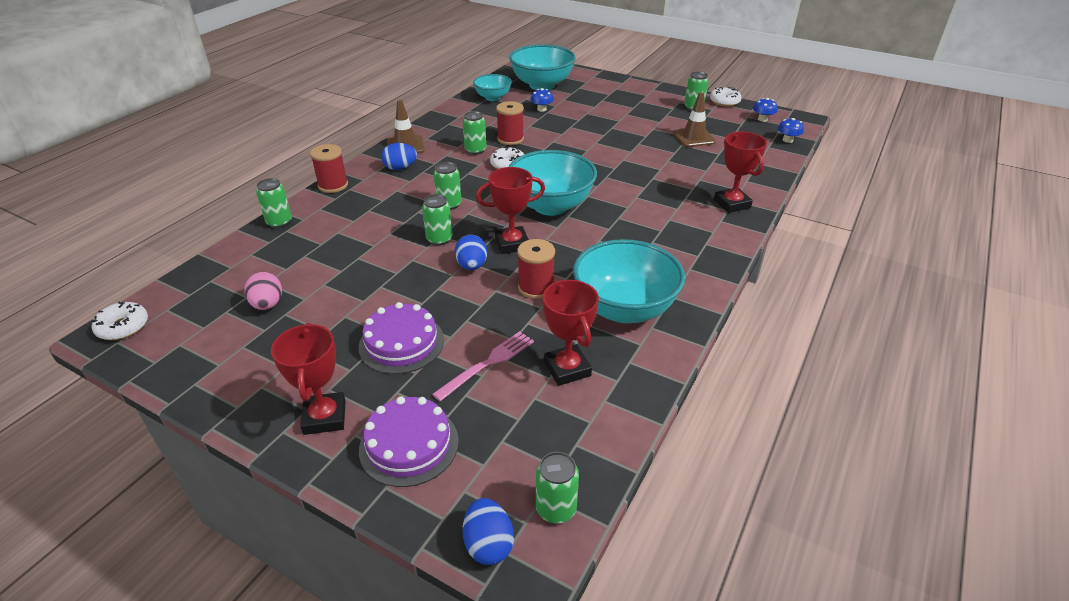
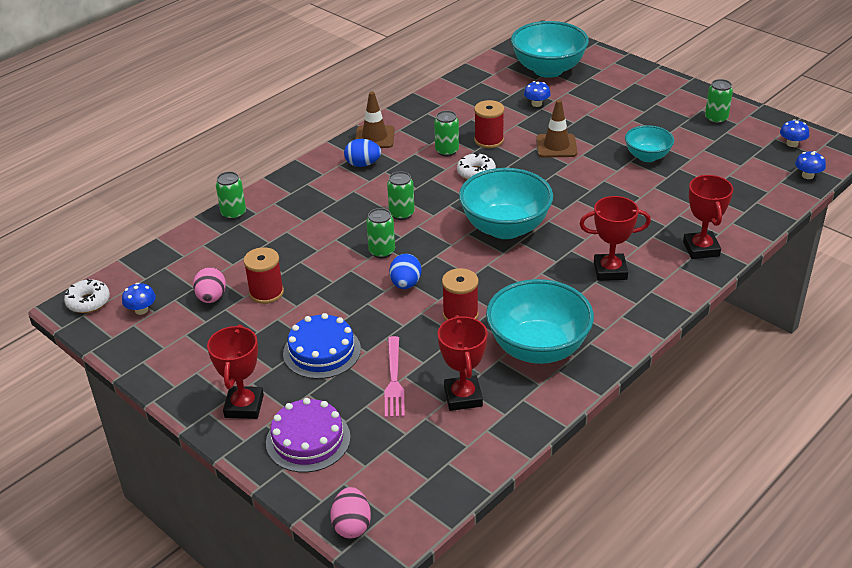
camera: 15 degrees right, 0 degrees up
red spool [310,144,348,193] -> red spool moved to [243,247,284,304]
purple cake [359,302,444,374] -> blue cake [283,313,361,379]
pink fork [432,331,534,401] -> pink fork turned 120 degrees clockwise [385,336,405,418]
blue egg [463,498,514,565] -> pink egg [330,487,371,538]
turquoise bowl [473,74,512,101] -> turquoise bowl moved to [625,125,674,162]
red trophy [476,167,545,254] -> red trophy moved to [579,196,651,281]
green can [536,452,579,524] -> none
brown traffic cone [673,92,716,147] -> brown traffic cone moved to [536,100,577,158]
white donut [710,87,742,107] -> none
none -> blue mushroom [122,283,156,315]

